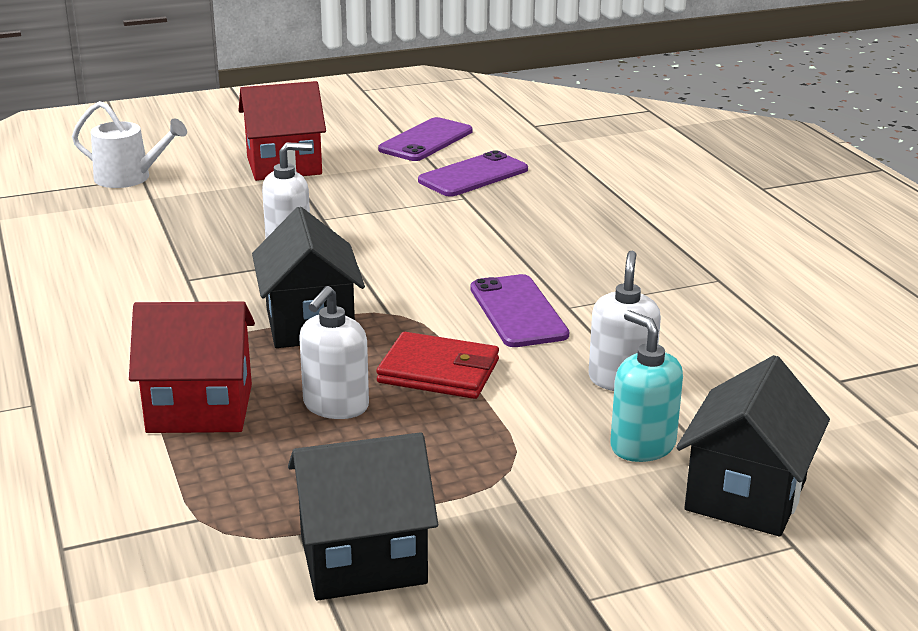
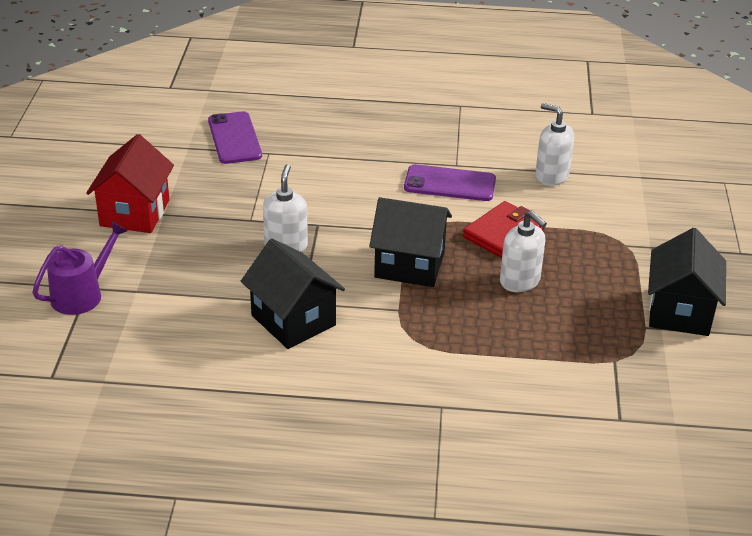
camera: 65 degrees left, 10 degrees up
white watering can [72,101,187,188] -> purple watering can [32,221,127,315]
red house [129,301,255,433] -> none
purple phone [378,117,472,161] -> none
turquoise soap dispenser [610,310,683,462] -> none
black house [676,355,830,537] -> black house moved to [241,239,345,349]

